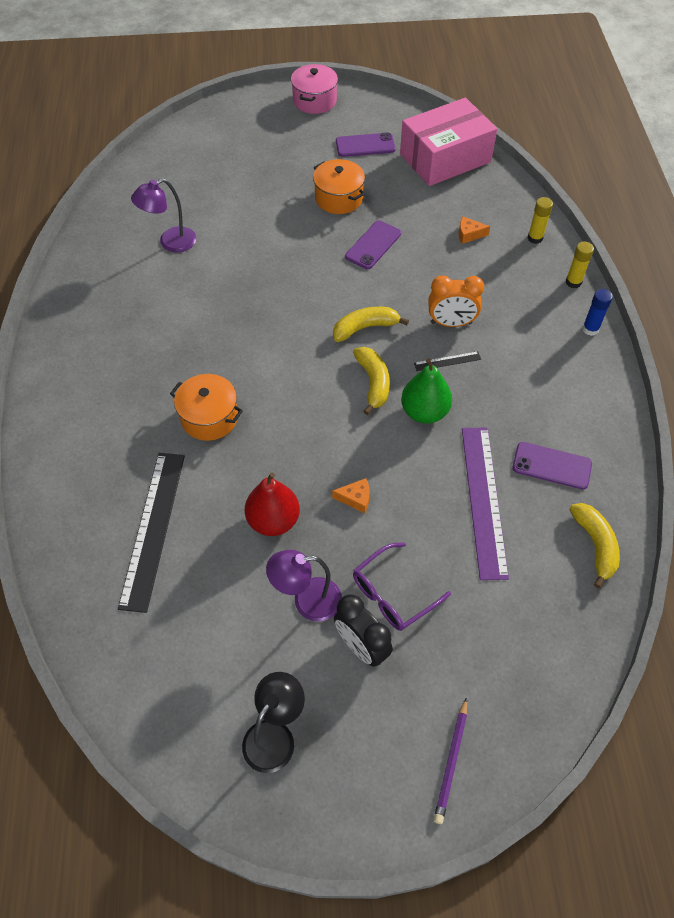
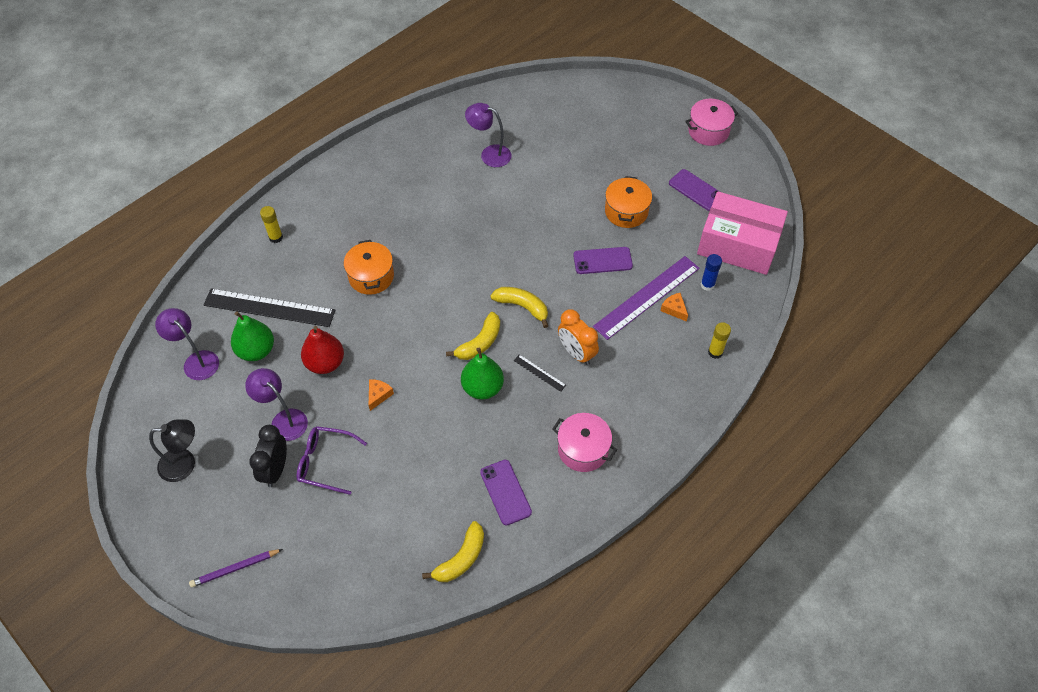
camera: 50 degrees right, 0 degrees up
black ruler [118,453,185,613] -> black ruler turned 45 degrees clockwise [204,288,336,327]
orange cheese [332,478,369,513] -> orange cheese turned 120 degrees counterclockwise [369,379,394,411]
purple ruler [462,427,509,580] -> purple ruler moved to [593,256,700,340]
yellow glue stick [566,242,594,289] -> yellow glue stick moved to [260,206,283,243]
blue glue stick [582,289,613,336] -> blue glue stick moved to [701,254,722,291]
none -> purple lamp [155,308,219,380]
none -> green pear [231,312,274,361]
none -> pink pot [553,413,617,472]

